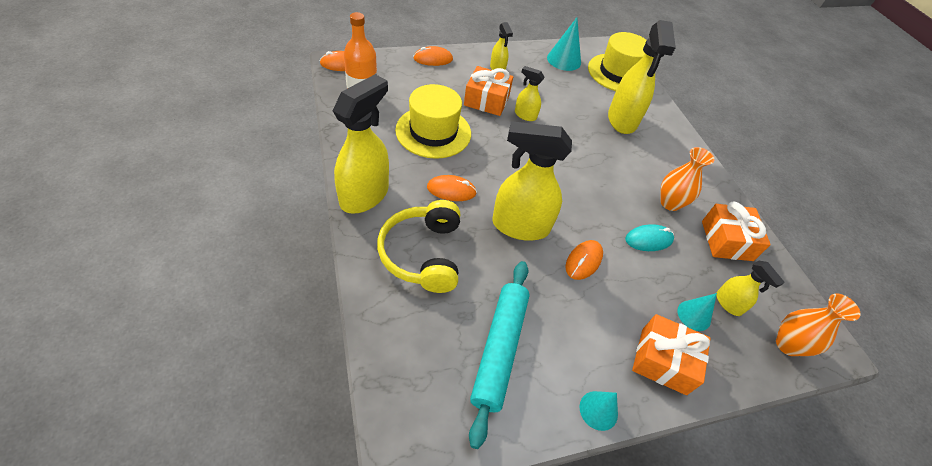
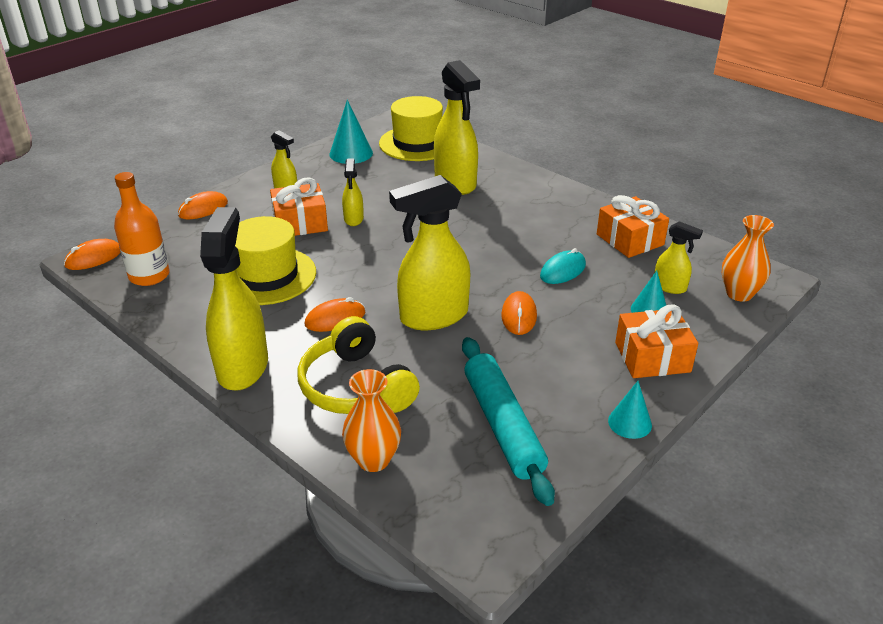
camera: 25 degrees left, 15 degrees down
yellow spray bottle [515,66,545,121] -> yellow spray bottle turned 90 degrees counterclockwise [342,159,364,226]
orange vase [660,147,714,211] -> orange vase moved to [342,369,401,472]

